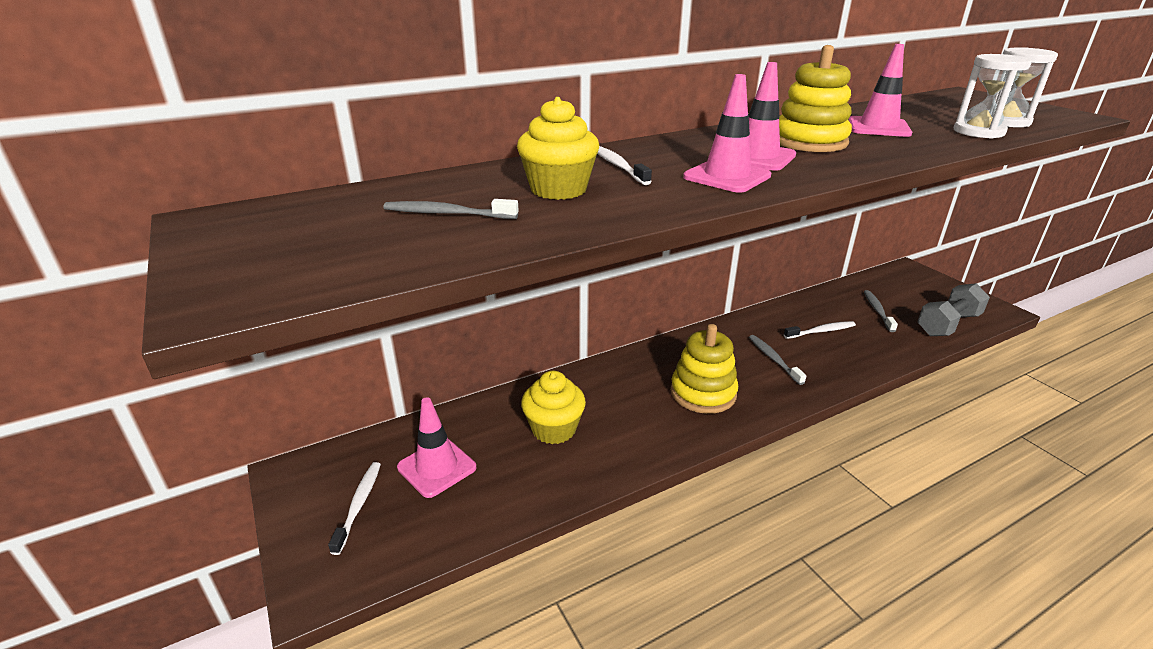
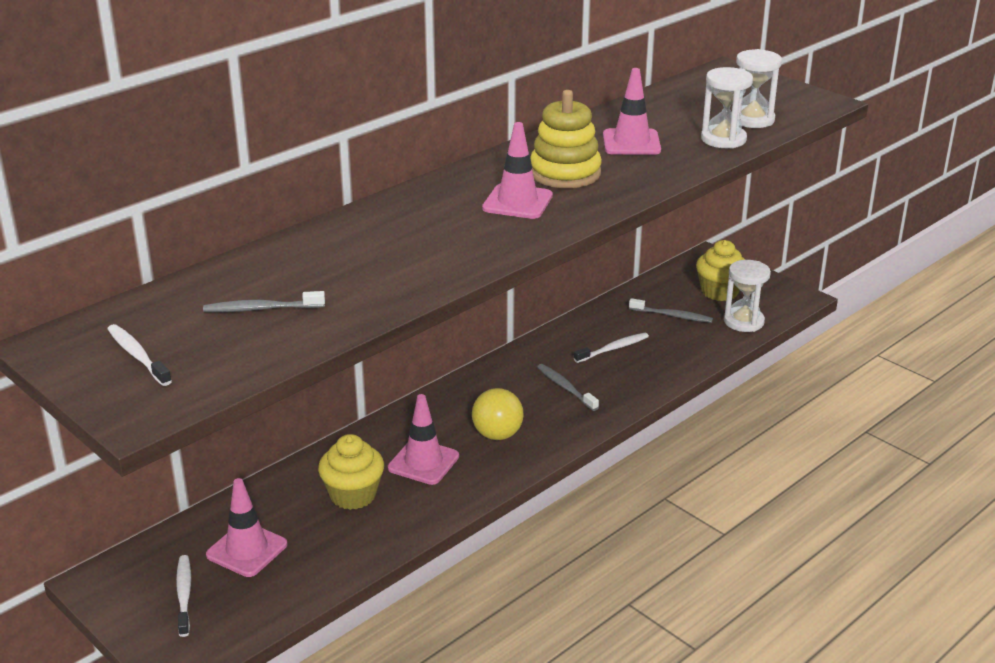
camera: 15 degrees left, 0 degrees up
yellow cupcake [517,97,599,200] -> yellow cupcake moved to [696,240,745,301]
white toothbrush [597,146,652,185] -> white toothbrush moved to [107,324,172,386]
yellow stacking toy [671,324,738,414] -> yellow ball [472,388,524,440]
pink traffic cone [683,74,771,193] -> pink traffic cone moved to [388,394,459,485]
grey toothbrush [864,290,898,332] -> grey toothbrush turned 120 degrees clockwise [629,298,713,323]
grey dumbbell [917,283,990,336] -> white hourglass [724,260,771,332]

